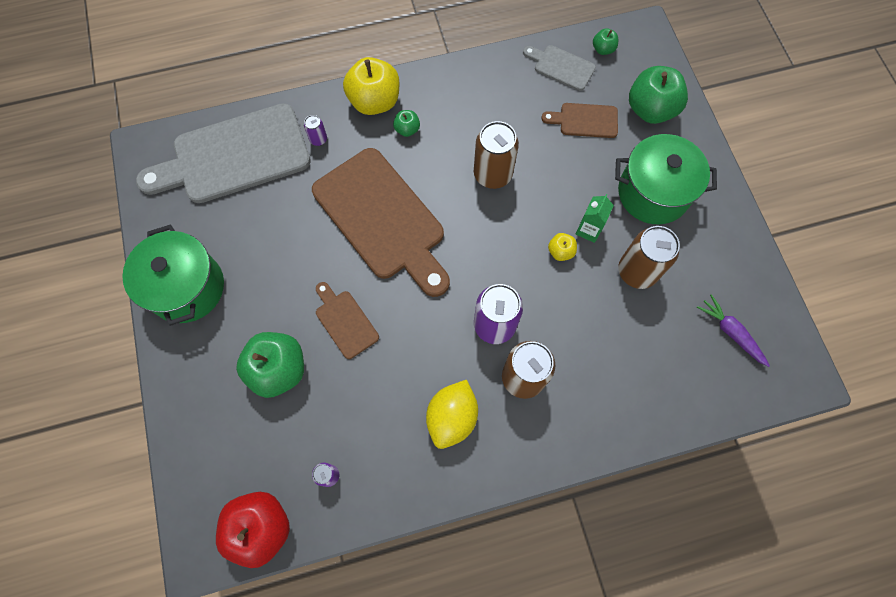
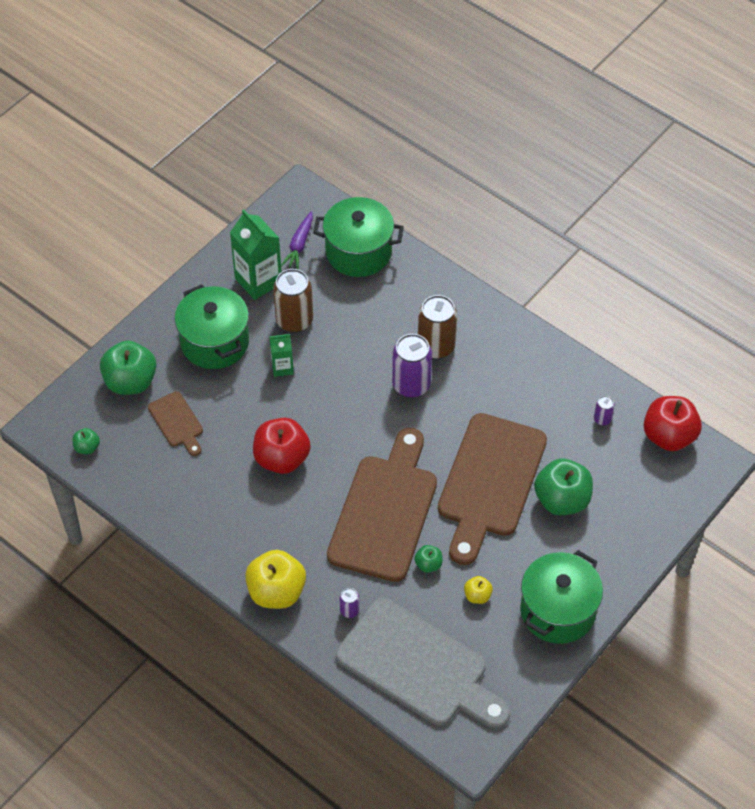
camera: 125 degrees left, 15 degrees down
brown cutting board [316,282,379,359] -> brown cutting board [438,413,547,565], size x2.16
green apple [393,110,420,137] -> green apple moved to [414,545,442,573]
yellow lemon [426,380,478,449] -> none
brown can [474,121,519,189] -> red apple [253,418,311,474]
grey cutting board [523,45,596,91] -> none
yellow apple [548,233,577,261] -> yellow apple moved to [464,576,493,604]
none -> green carton [230,209,281,300]
none -> green pot [313,197,404,277]

